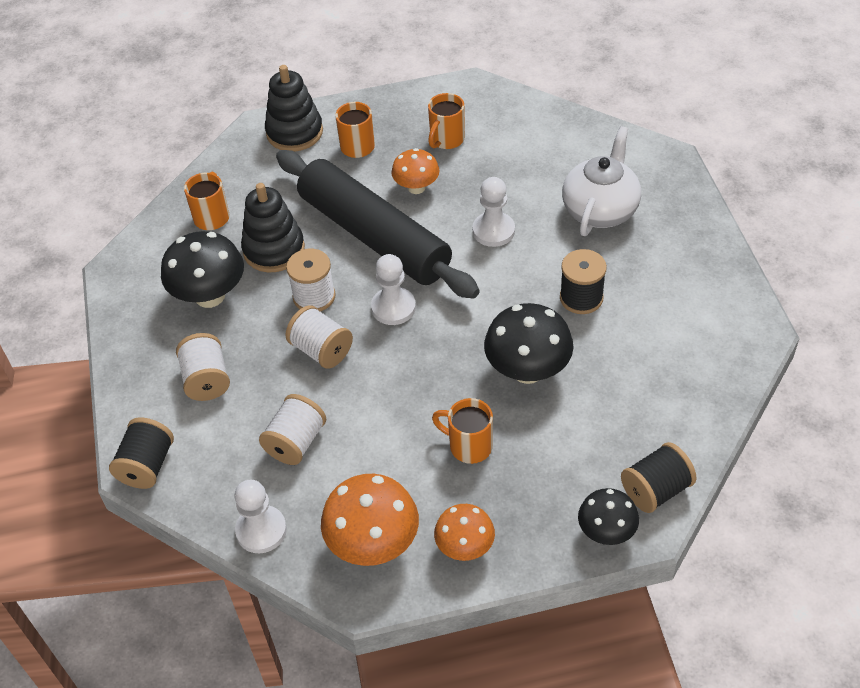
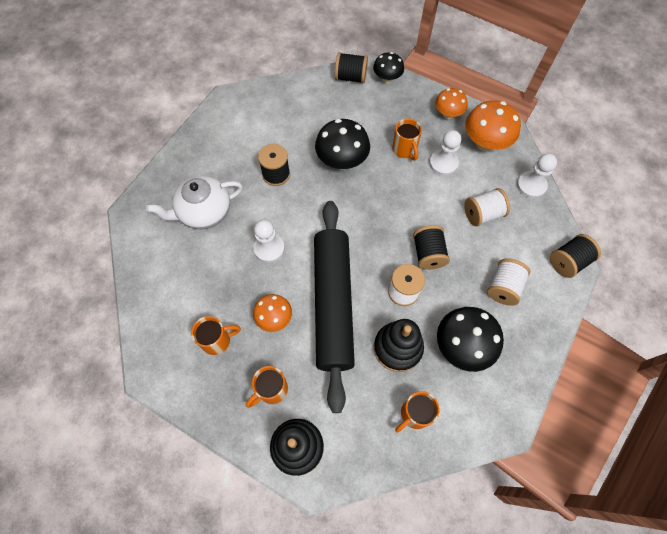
camera: 140 degrees left, 15 degrees up
white spool [286,305,353,369] -> black spool [413,225,450,270]
white pawn [371,254,416,325] -> white pawn moved to [429,130,461,176]

